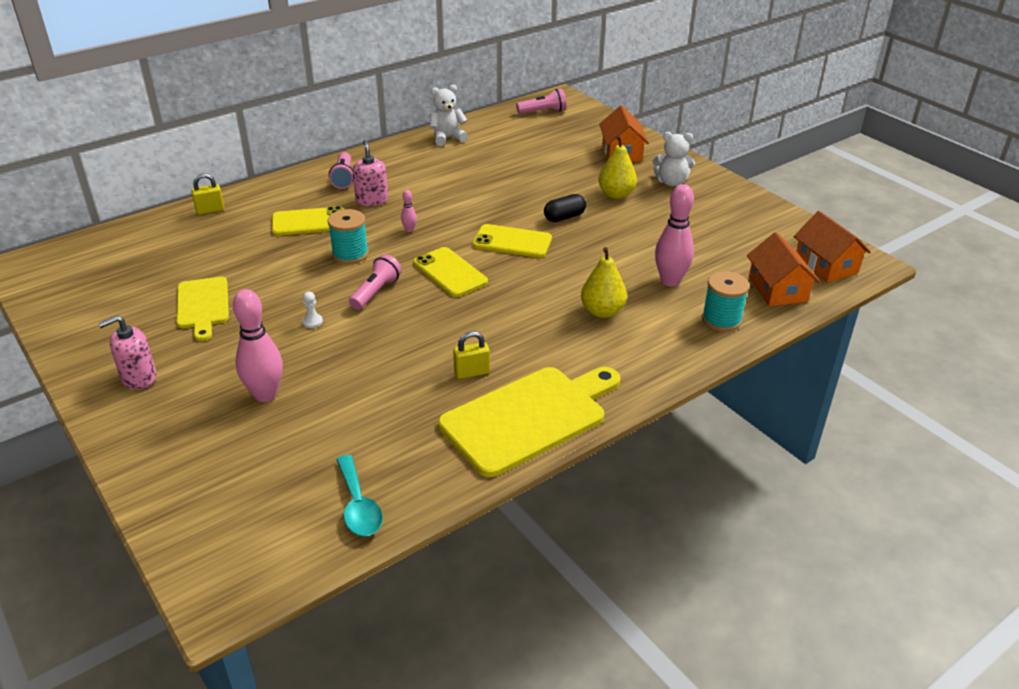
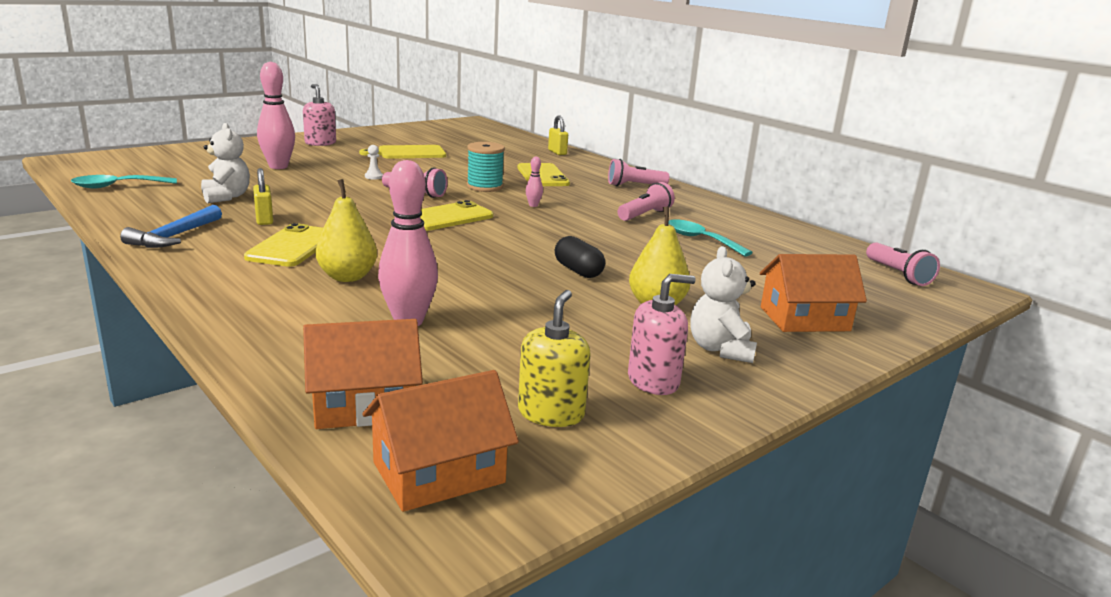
camera: 85 degrees right, 15 degrees down
pink soap dispenser [352,140,388,206] -> pink soap dispenser moved to [628,274,696,395]
white teddy bear [430,85,468,146] -> white teddy bear moved to [201,123,250,203]
yellow cutting board [438,367,620,477] -> blue hammer [120,205,222,248]
yellow phone [472,224,552,258] -> yellow phone moved to [244,223,323,267]
turquoise spool [702,271,749,332] -> none
none -> yellow soap dispenser [518,290,591,427]
none -> pink flashlight [617,182,675,221]
none -> turquoise spoon [668,219,753,257]

